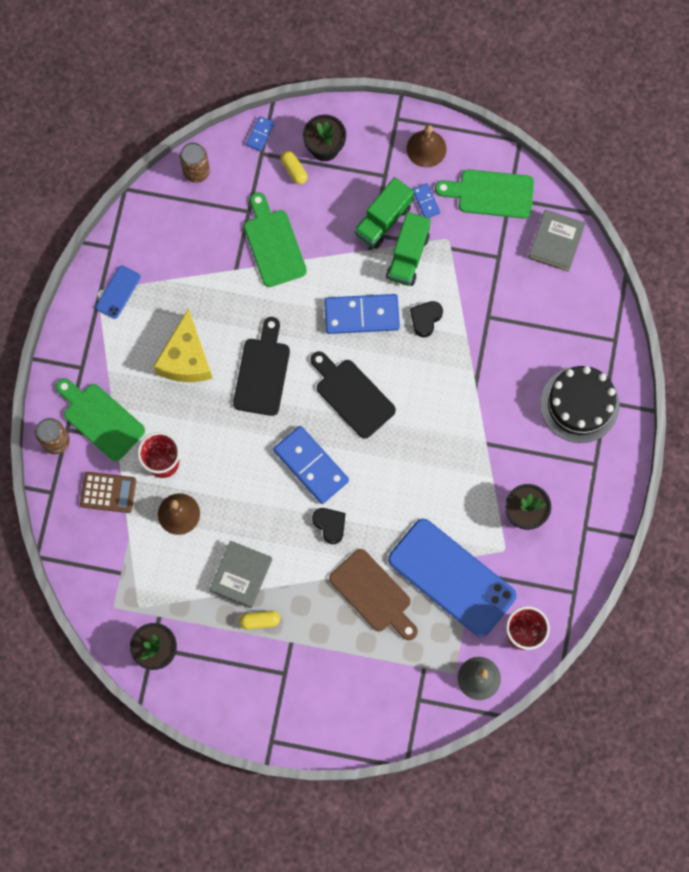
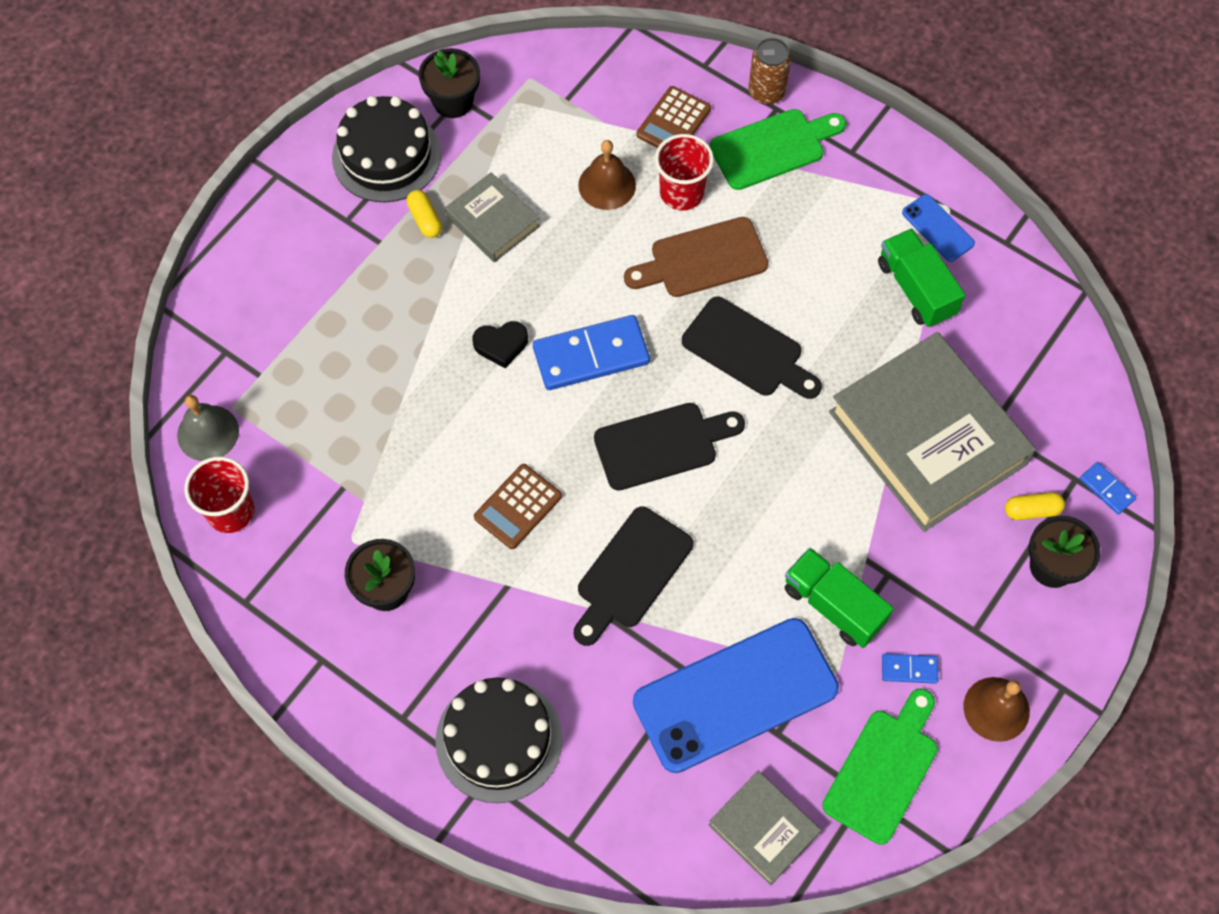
camera: 115 degrees right, 10 degrees down
yellow cheese [153,308,213,382] -> none
brown can [179,142,210,183] -> none
yellow capsule [239,611,280,629] -> yellow capsule turned 45 degrees counterclockwise [407,190,442,238]
green cutting board [244,192,307,287] -> grey book [829,332,1036,532]
blue domino [324,294,400,334] -> none
brown cutting board [329,549,418,640] -> brown cutting board moved to [624,217,768,297]
green truck [354,177,414,249] -> green truck moved to [878,228,965,327]
blue phone [388,519,517,637] -> blue phone moved to [633,618,839,773]
black heart [410,301,443,337] -> none
none -> black cake [332,96,441,202]
none -> brown calculator [474,464,562,549]
none -> black cutting board [574,506,693,646]

